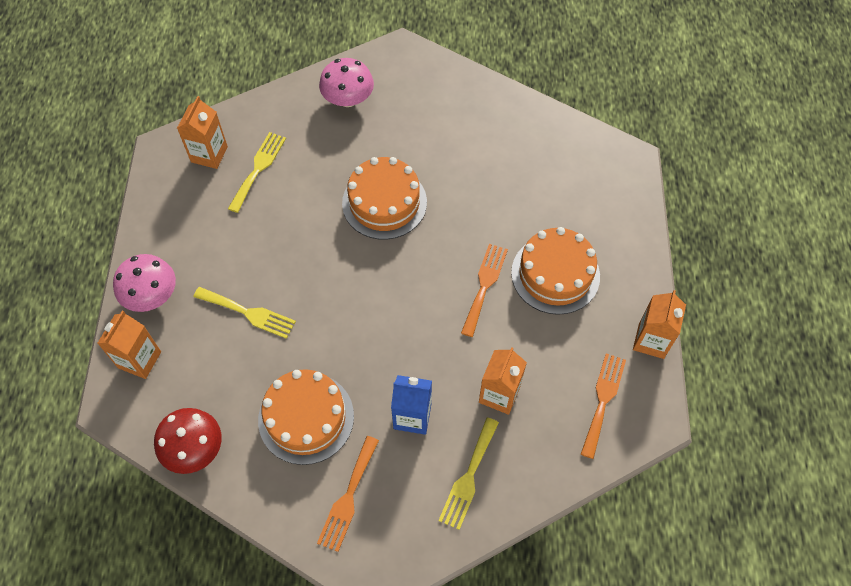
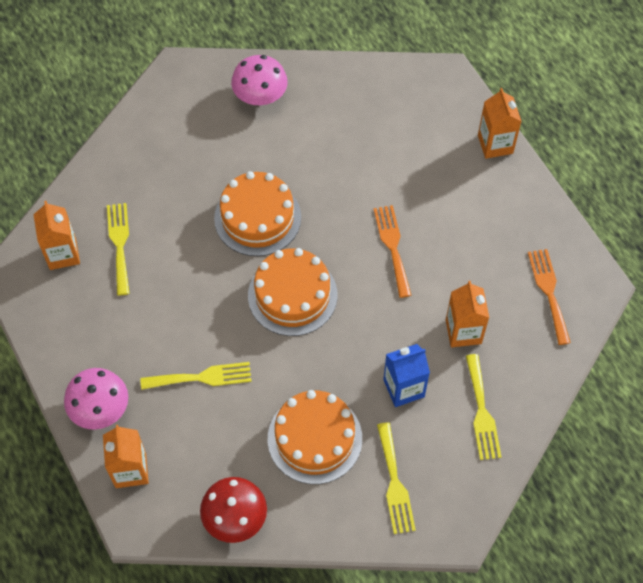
camera: 30 degrees left, 0 degrees up
orange fork [317,436,379,552] -> yellow fork [377,422,416,534]
pink mushroom [319,58,374,107] -> pink mushroom moved to [231,55,288,105]
orange cake [511,227,600,315] -> orange cake moved to [248,248,338,336]
orange carton [633,290,686,359] -> orange carton moved to [478,88,521,159]

